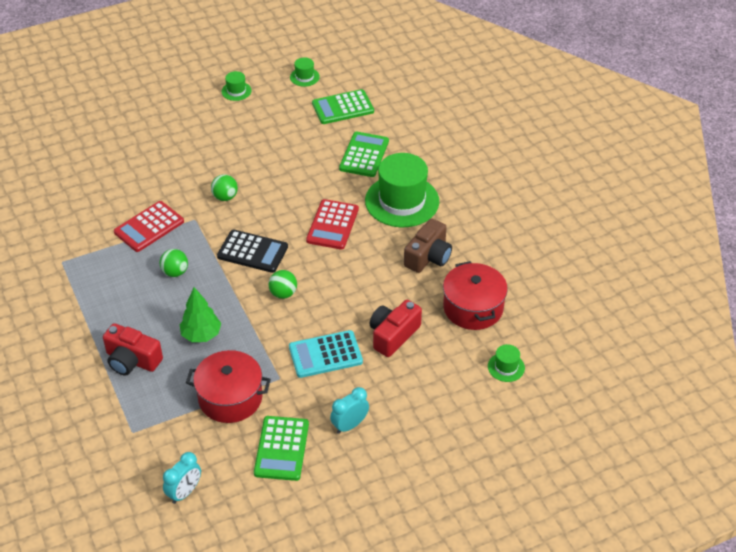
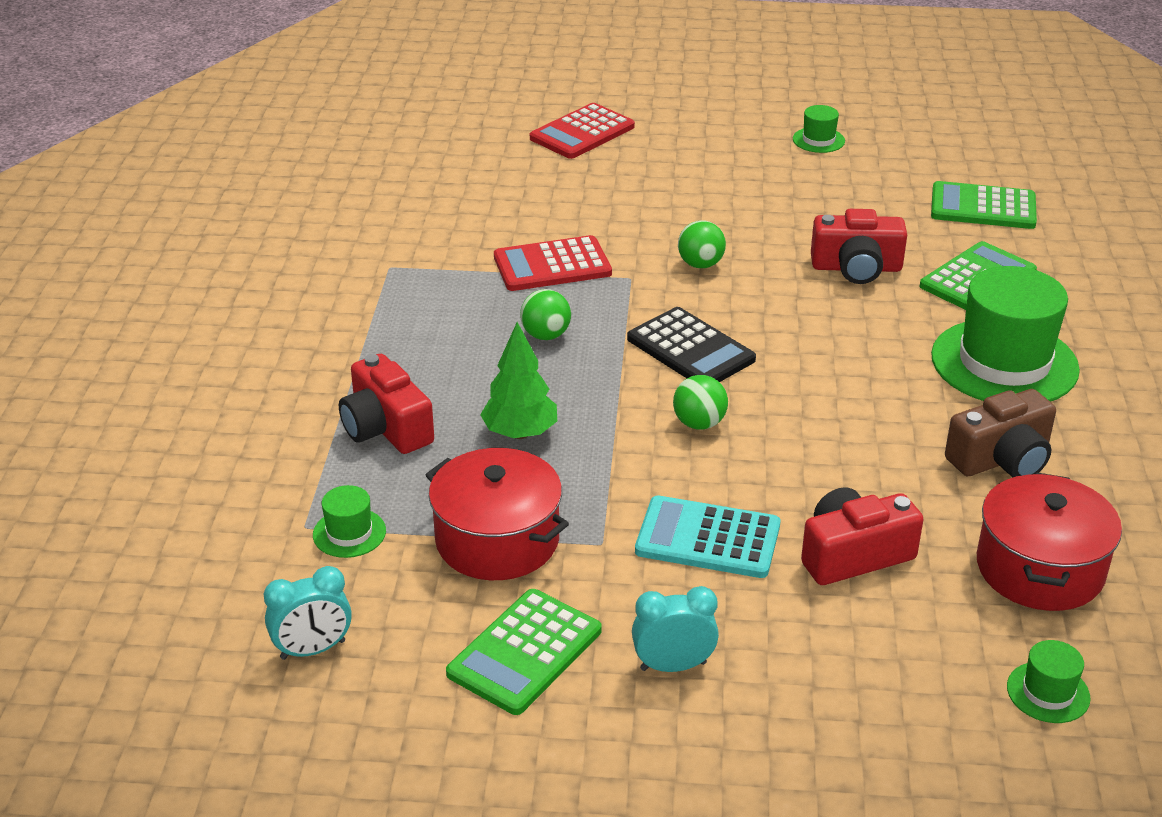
camera: 30 degrees right, 10 degrees down
green hat [290,57,320,87] -> green hat moved to [313,485,386,558]
red calculator [306,199,359,250] -> red calculator moved to [530,103,635,159]
none -> red camera [811,209,907,284]

